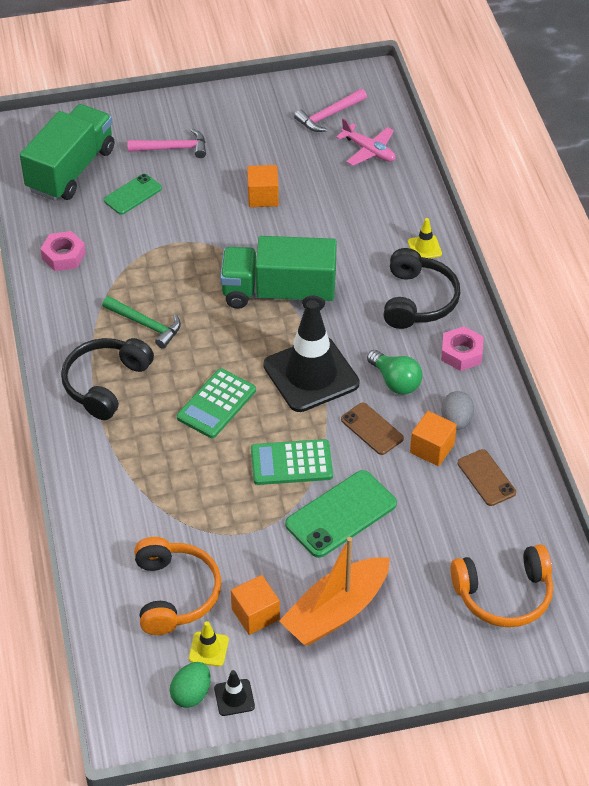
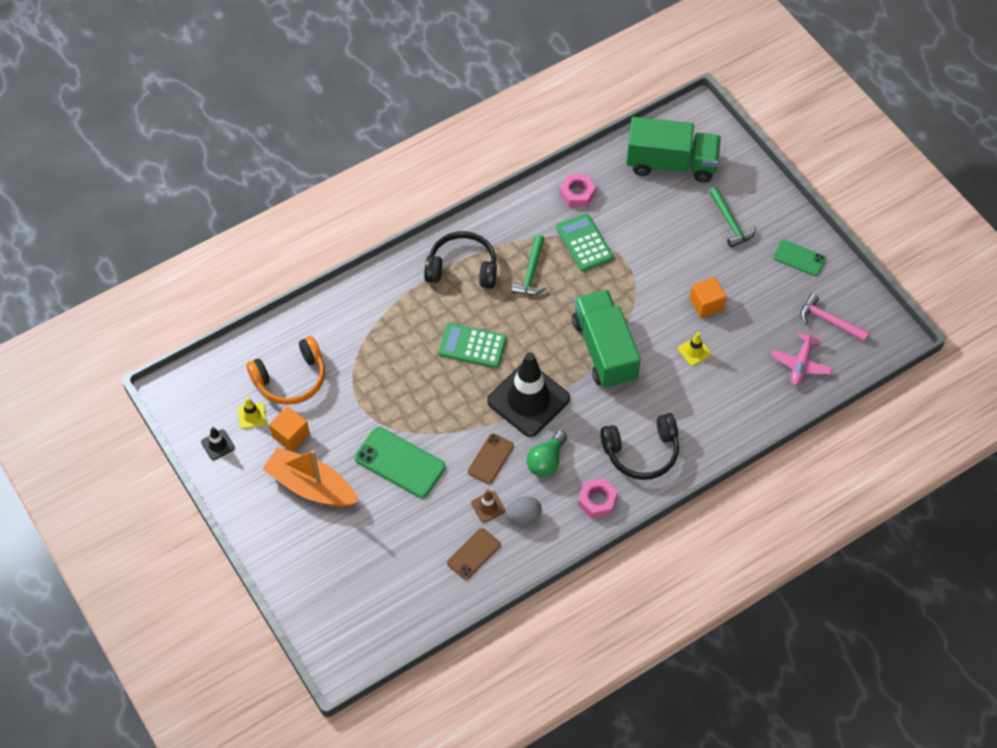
camera: 70 degrees right, 10 degrees up
green phone [104,174,162,215] -> green phone moved to [773,240,826,276]
pink hammer [127,129,206,158] -> green hammer [709,187,756,248]
green egg [170,662,211,708] -> none
green calculator [251,439,333,485] -> green calculator moved to [556,213,613,272]
yellow traffic cone [408,218,442,258] -> yellow traffic cone moved to [678,332,711,366]
orange cube [410,411,457,466] -> brown traffic cone [471,489,505,523]
orange headphones [451,545,553,627] -> none

